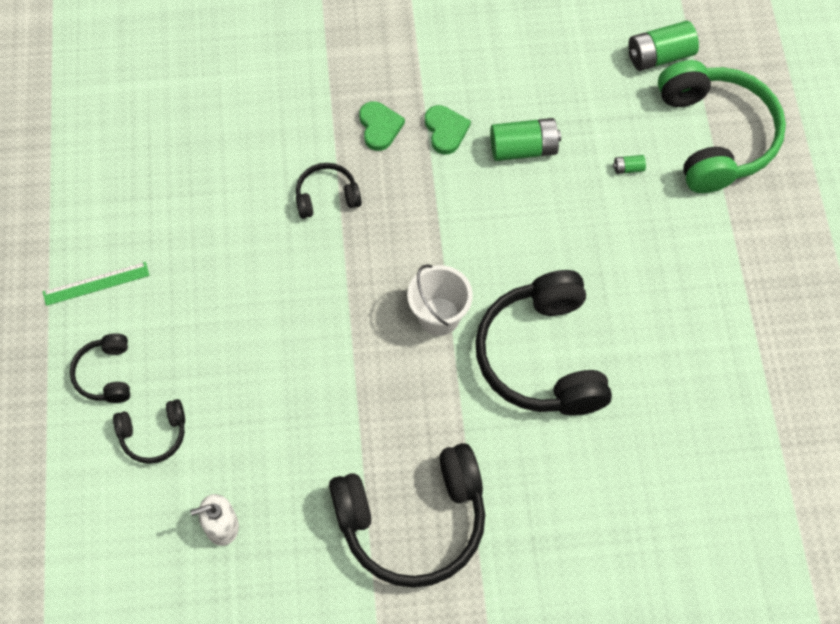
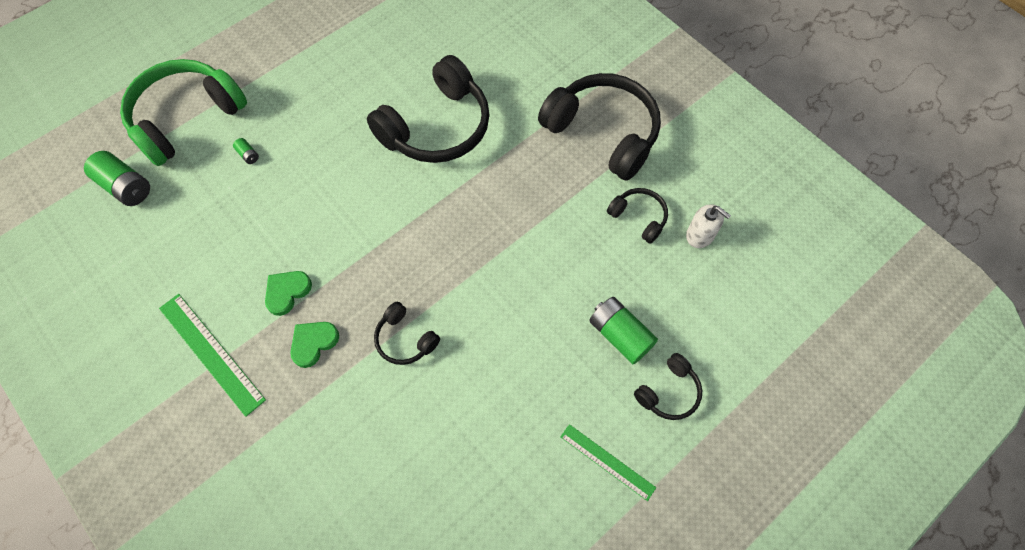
camera: 125 degrees left, 0 degrees up
black headphones [113,399,185,464] -> black headphones moved to [607,188,668,244]
white bucket [407,264,473,336] -> none
green battery [490,118,561,161] -> green battery moved to [589,297,658,364]
none -> green ruler [159,294,266,417]

